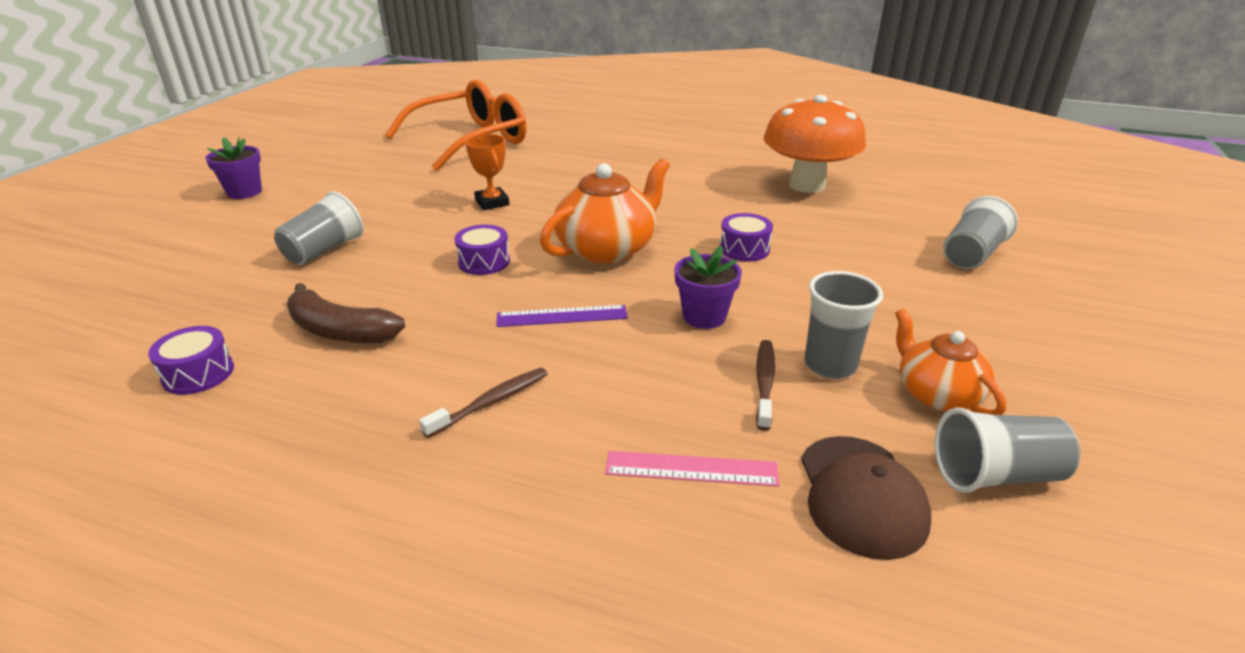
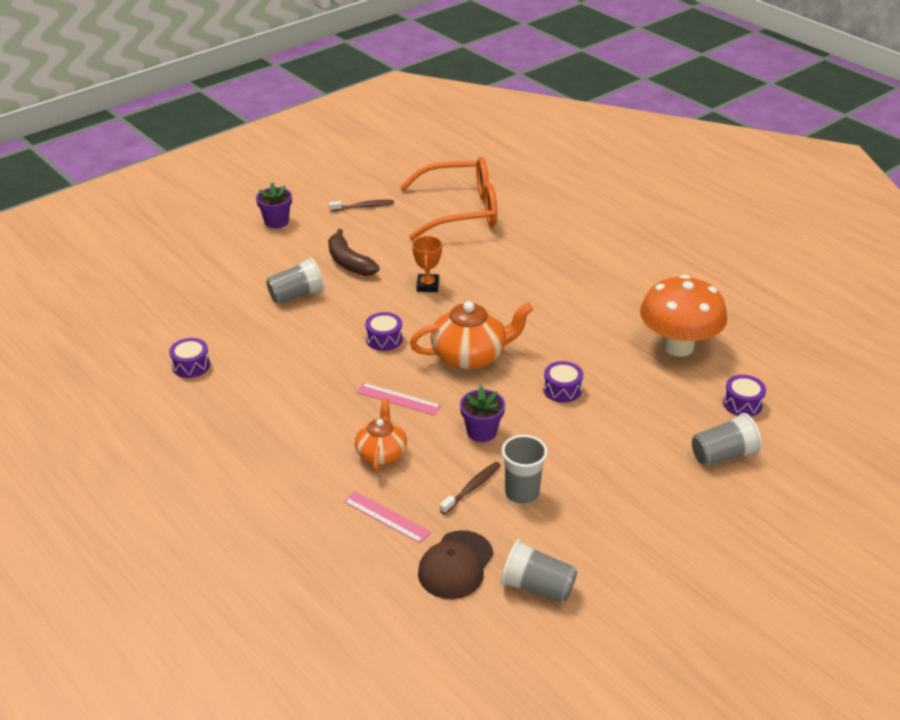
camera: 30 degrees right, 5 degrees up
brown banana [287,283,405,343] -> brown banana moved to [328,229,379,276]
brown toothbrush [419,368,547,438] -> brown toothbrush moved to [329,200,394,211]
purple ruler [496,305,628,327] -> pink ruler [356,383,441,416]
orange teapot [895,309,1006,415] -> orange teapot moved to [355,398,407,472]
none -> purple drum [723,375,766,417]

